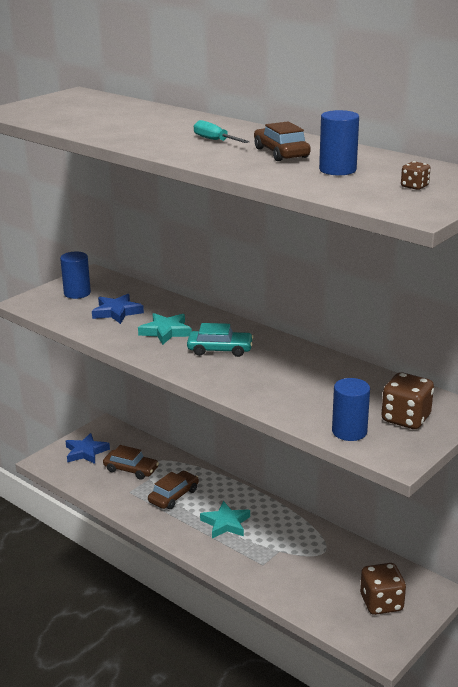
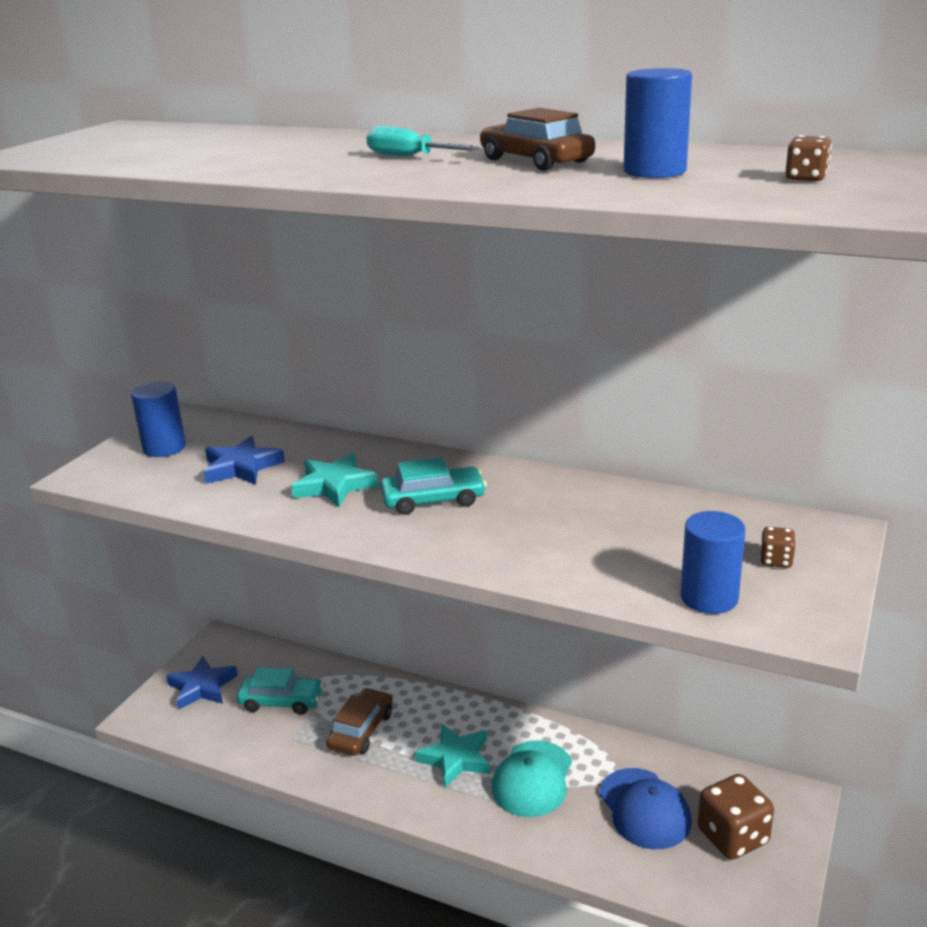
camera: 15 degrees left, 0 degrees up
brown car [103,445,159,480] -> turquoise car [237,667,323,715]
brown dice [381,372,434,429] -> brown dice [760,527,796,568], size x0.48
none -> turquoise cap [491,740,572,817]
none -> blue cap [599,768,692,849]

